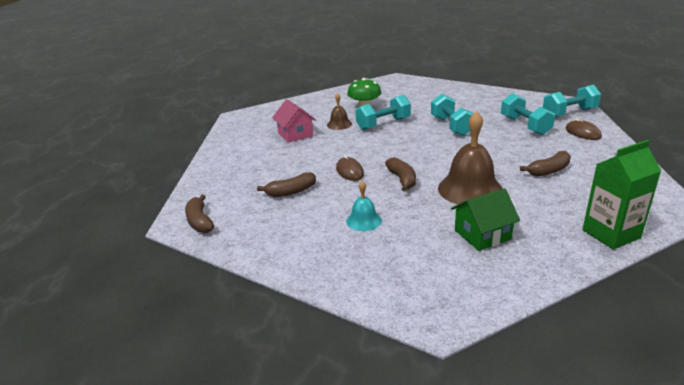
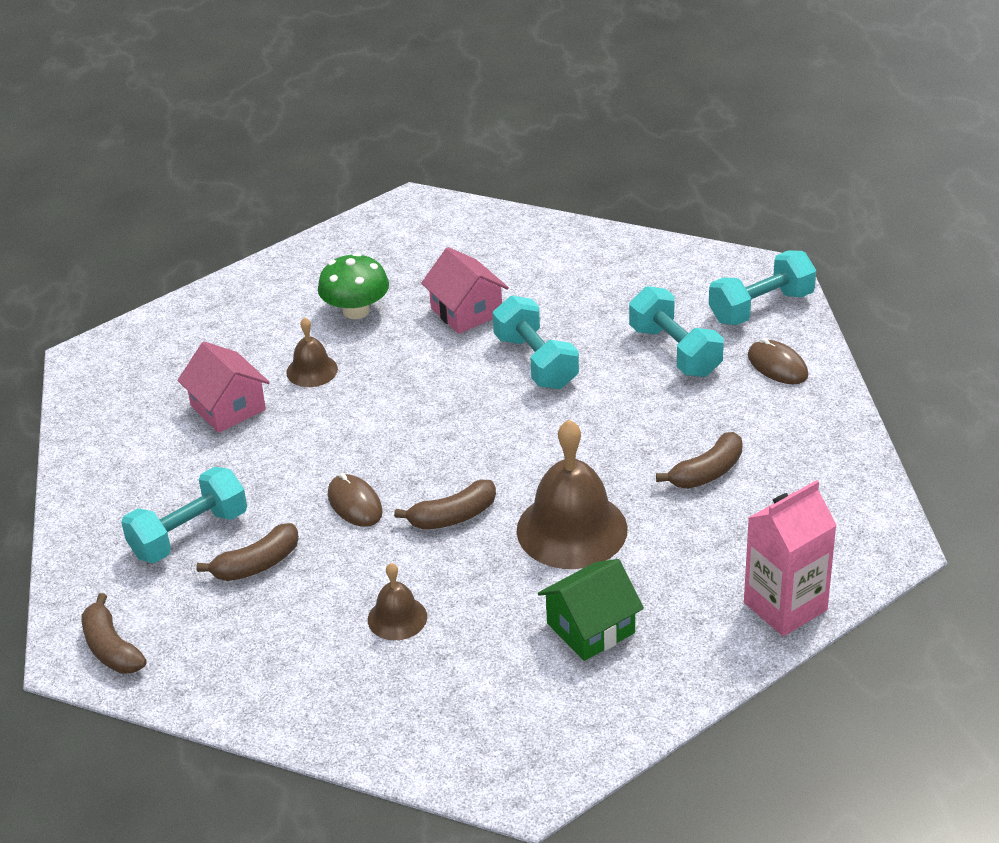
camera: 10 degrees left, 10 degrees up
turquoise bell [346,181,382,231] -> brown bell [368,563,427,640]
turquoise dumbbell [355,95,411,130] -> turquoise dumbbell moved to [121,467,247,563]
brown banana [385,157,416,191] -> brown banana turned 90 degrees clockwise [394,480,496,530]
green carton [582,140,661,250] -> pink carton [744,480,837,636]
none -> pink house [421,247,509,334]

